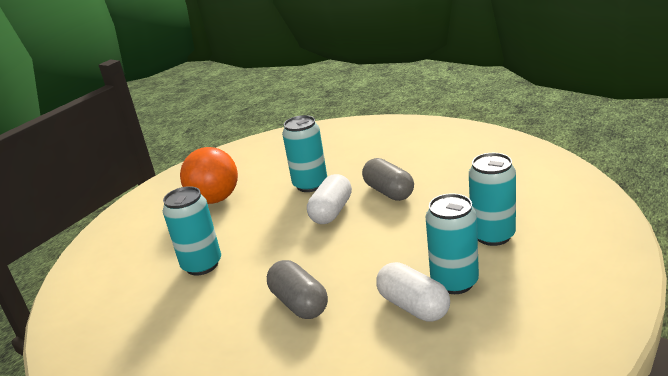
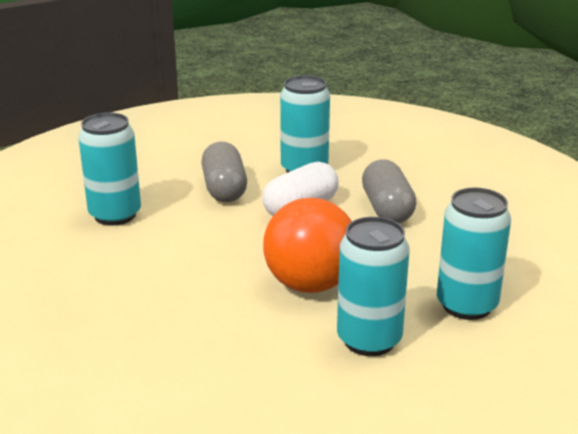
camera: 20 degrees right, 0 degrees up
orange ball [180,147,238,204] -> orange ball moved to [263,198,352,293]
grey capsule [267,260,328,319] -> grey capsule moved to [201,142,247,202]
white capsule [376,262,450,322] -> none

